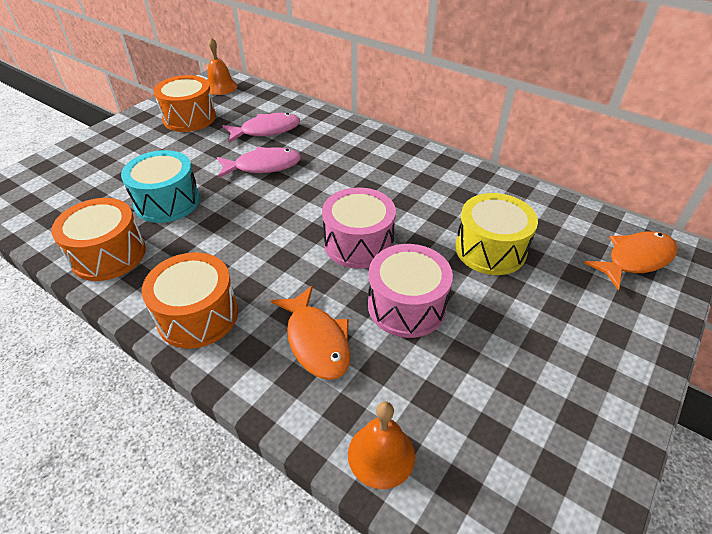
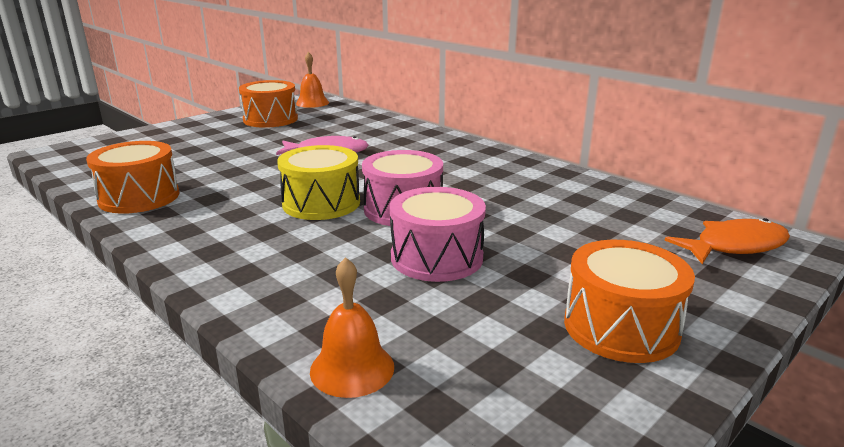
camera: 10 degrees right, 20 degrees down
turquoise drum [121,150,200,223] -> none
orange drum [142,252,238,349] -> orange drum moved to [564,240,695,363]
pink fish [223,113,300,143] -> none
orange fish [271,286,351,380] -> none
yellow drum [455,193,538,275] -> yellow drum moved to [277,145,360,220]

